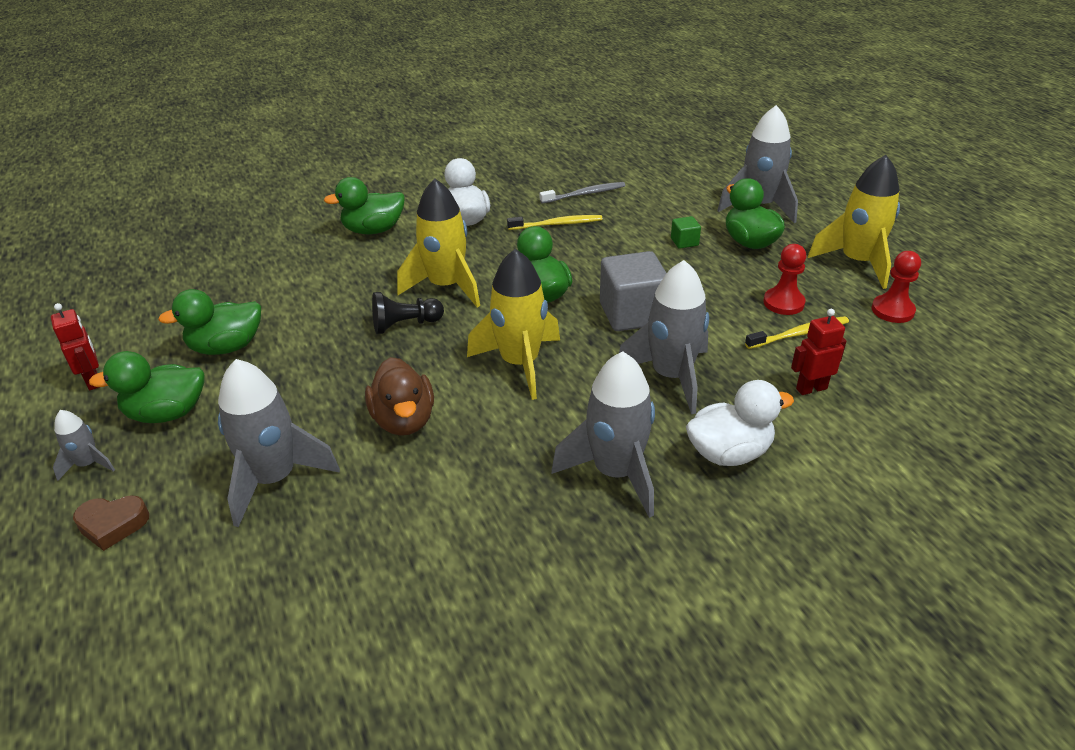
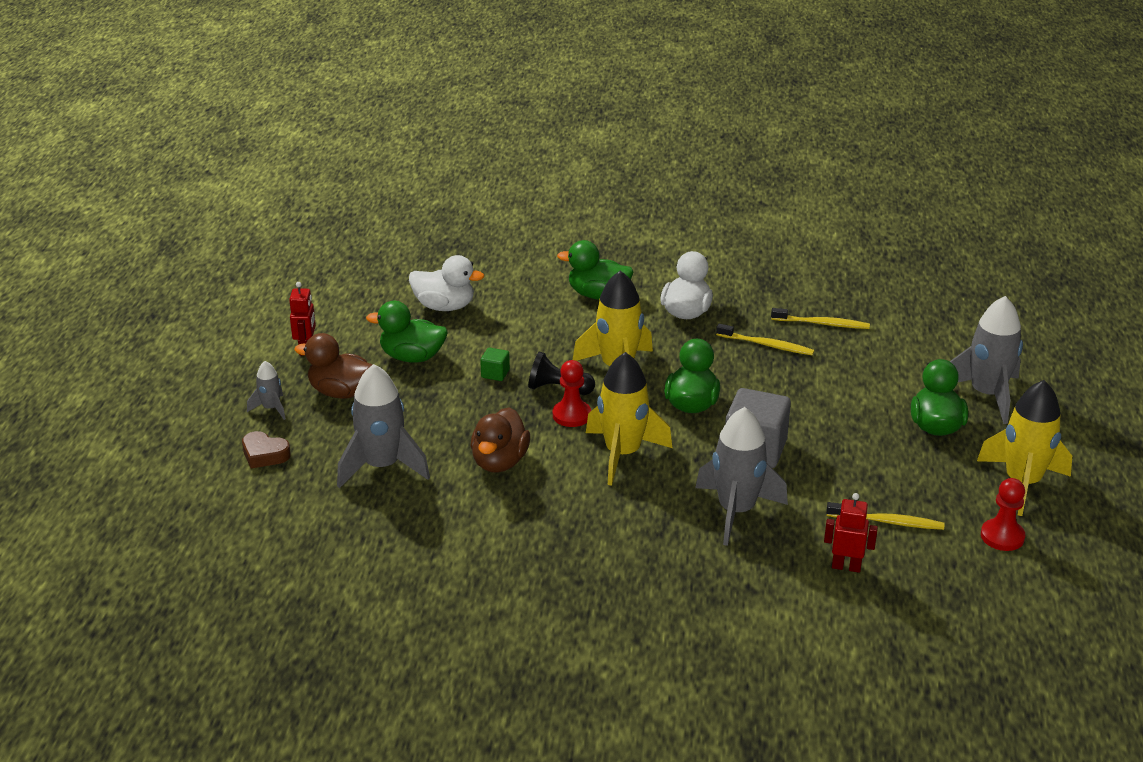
camera: 30 degrees right, 5 degrees down
green duck [89,351,204,423] -> brown duck [294,333,373,399]
grey toothbrush [540,182,625,204] -> yellow toothbrush [771,308,870,329]
grey rocket [551,352,655,518] -> none
green cube [671,216,701,248] -> green cube moved to [480,347,510,381]
white duck [686,380,794,466] -> white duck moved to [409,255,484,311]
red pawn [763,244,806,315] -> red pawn moved to [553,360,591,427]

